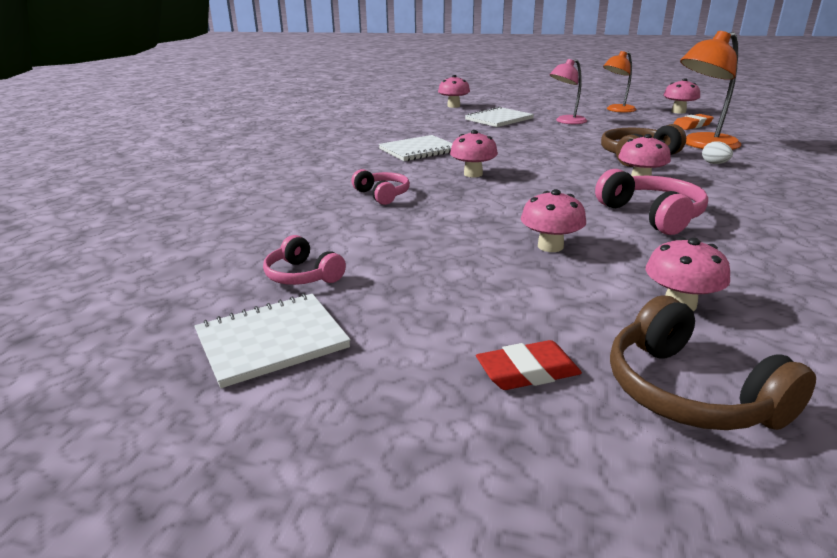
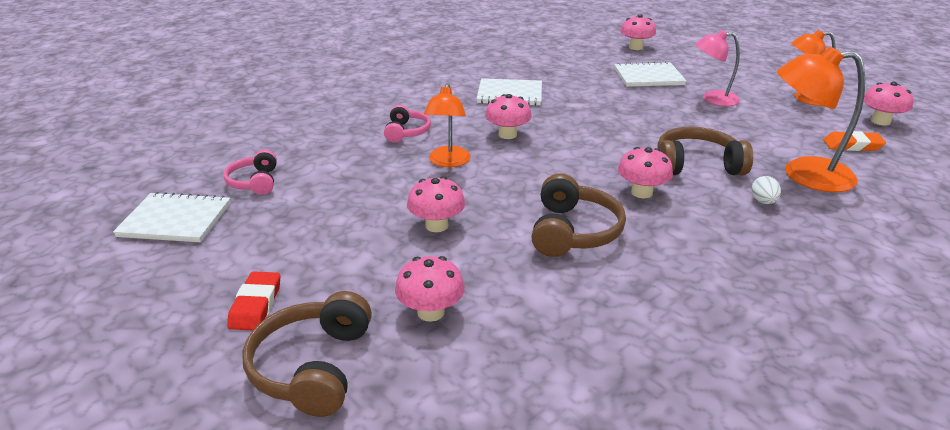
camera: 35 degrees right, 5 degrees up
red eraser [476,340,582,390] -> red eraser turned 75 degrees clockwise [227,271,280,330]
pink headphones [595,169,708,235] -> brown headphones [531,174,626,257]
none -> orange lamp [424,83,471,167]

